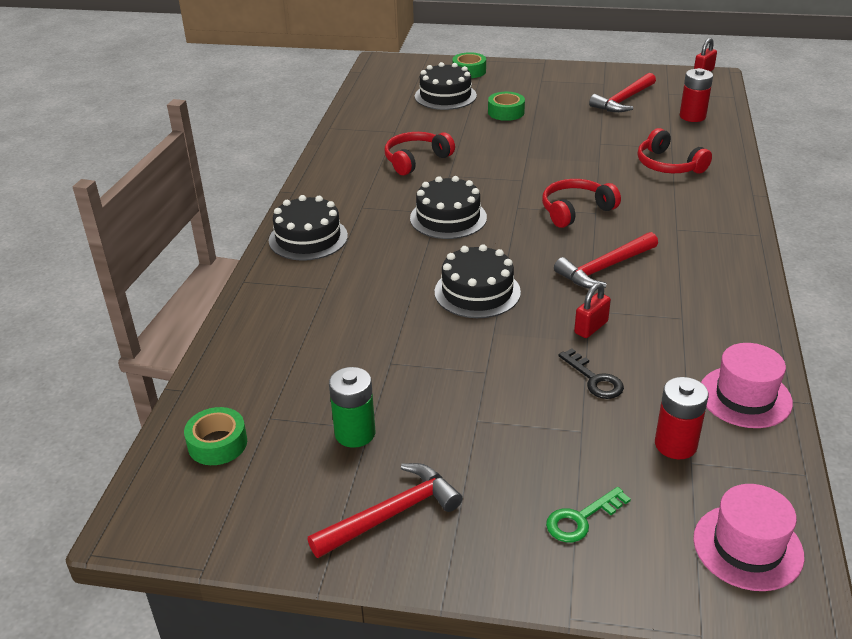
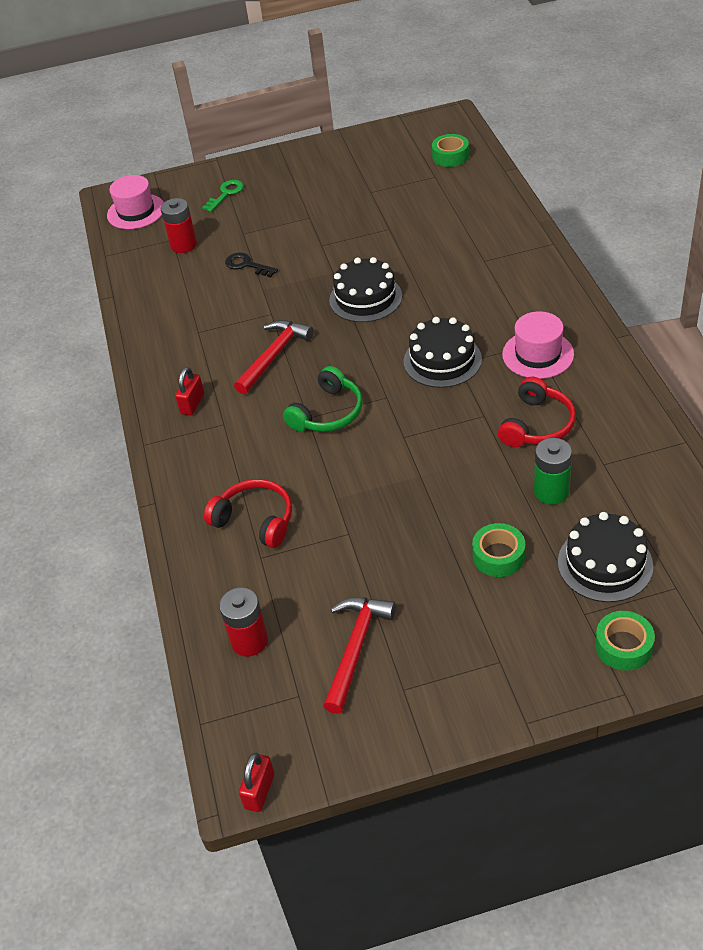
camera: 160 degrees right, 10 degrees up
black cake [269,195,348,261] -> none
red hammer [307,463,462,558] -> none
green battery [329,367,375,448] -> green battery moved to [534,438,572,505]
red headphones [542,179,621,228] -> green headphones [283,366,363,432]
red padlock [574,283,611,338] -> red padlock moved to [175,367,204,415]
pink hat [701,343,793,428] -> pink hat moved to [502,311,574,379]

